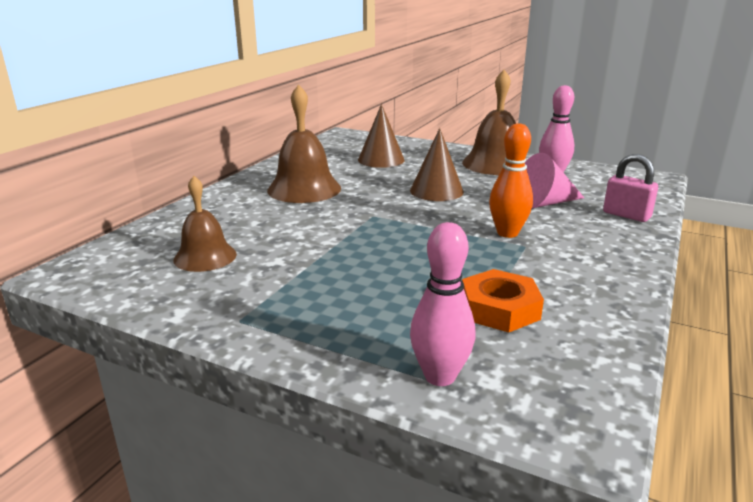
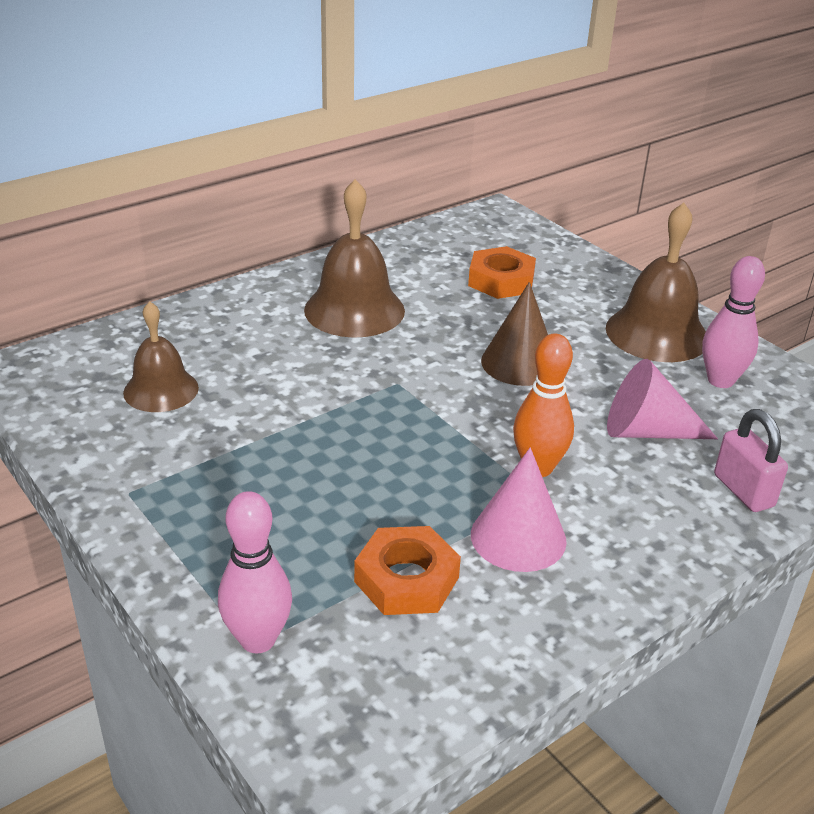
camera: 25 degrees right, 10 degrees up
brown cone [358,104,405,168] -> orange nut [468,246,536,299]
none -> pink cone [471,448,567,572]

